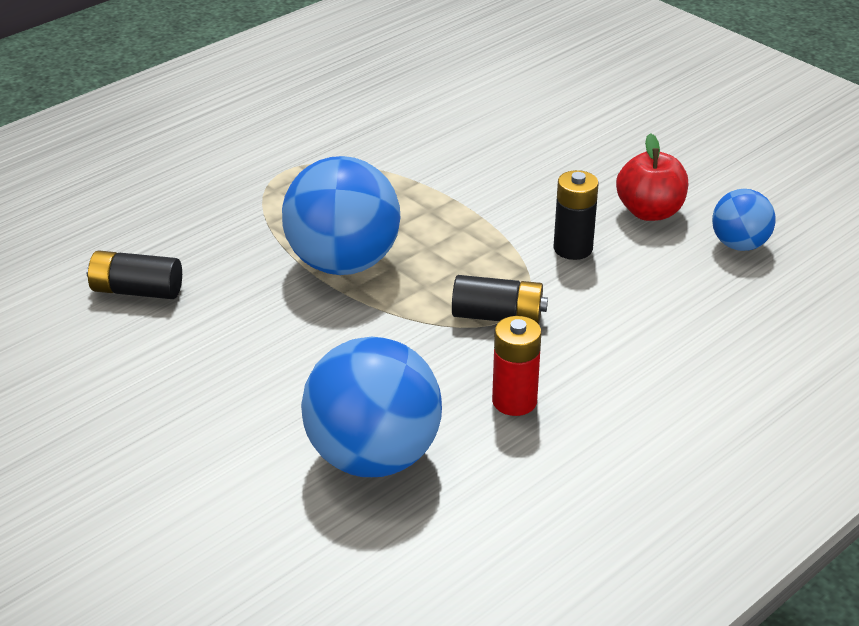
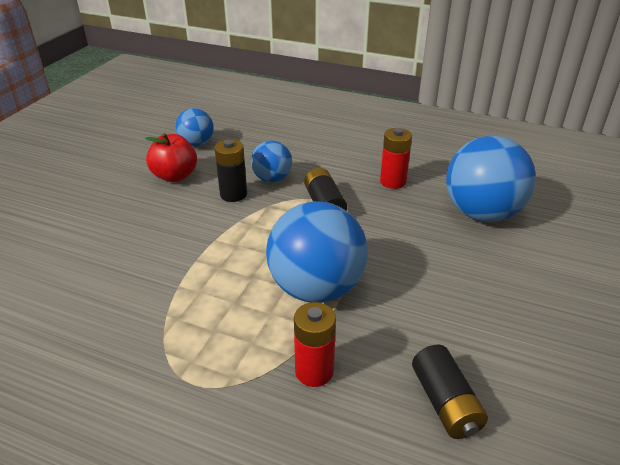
camera: 115 degrees left, 0 degrees up
none -> blue ball [251,141,292,182]
none -> red battery [294,302,336,387]

